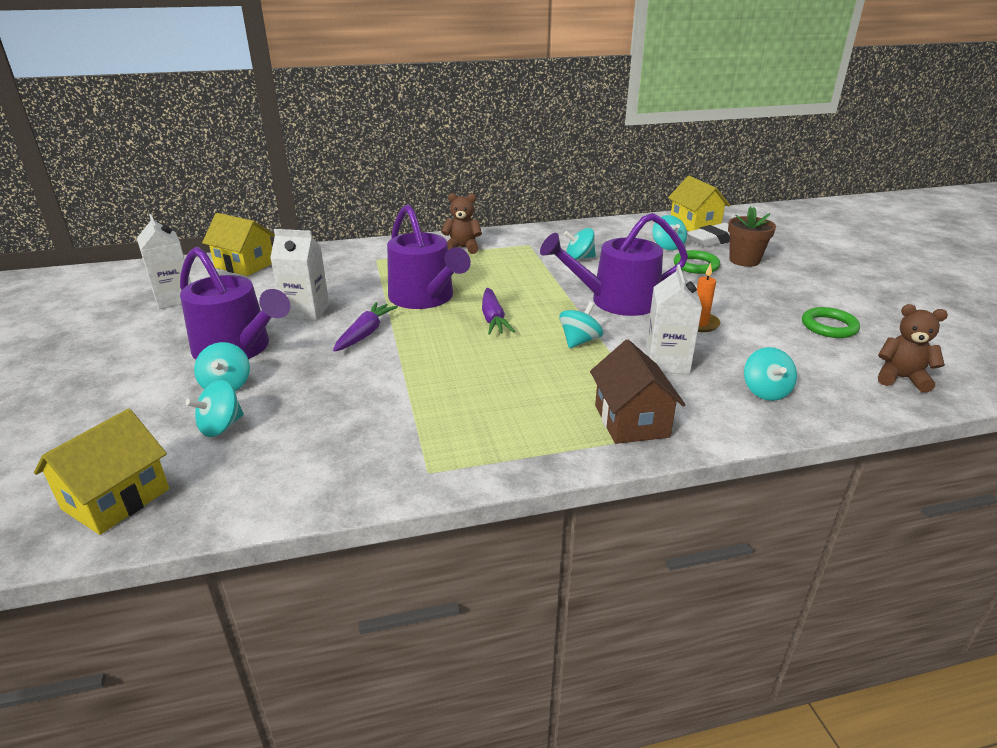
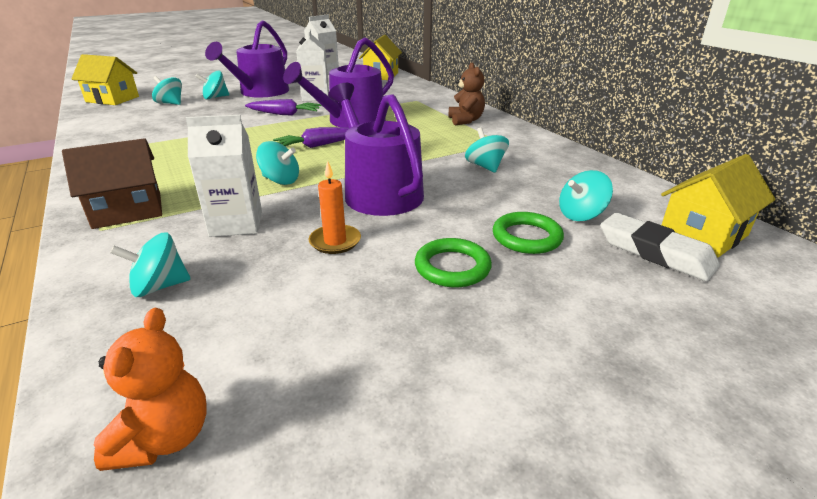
camera: 75 degrees right, 0 degrees up
brown flower pot [728,206,776,267] -> none
green ring [802,307,860,338] -> green ring moved to [415,238,492,287]
brown teddy bear [878,304,948,393] -> orange teddy bear [94,308,207,471]

